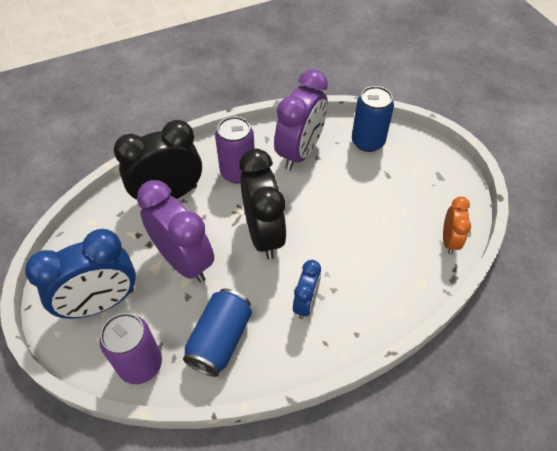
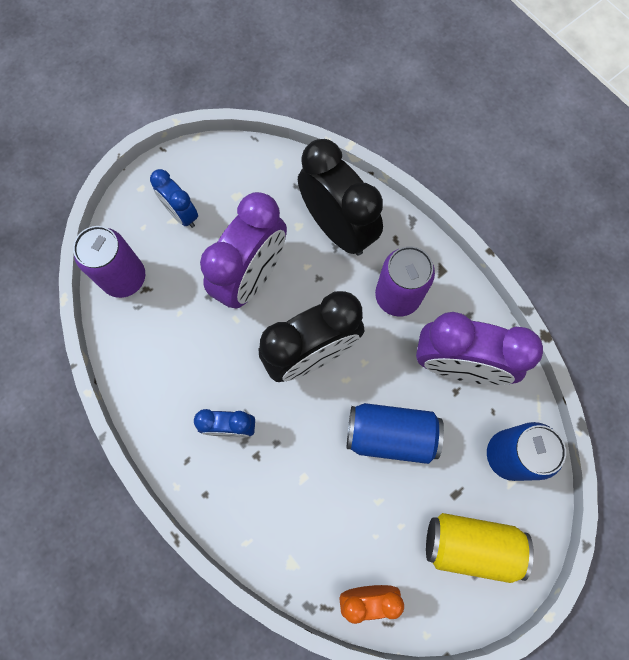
camera: 75 degrees right, 20 degrees up
blue clock [25,229,136,319] -> blue clock [150,169,198,228], size x0.54
blue can [183,288,252,377] -> blue can moved to [347,403,444,464]
none -> yellow can [426,513,534,583]

